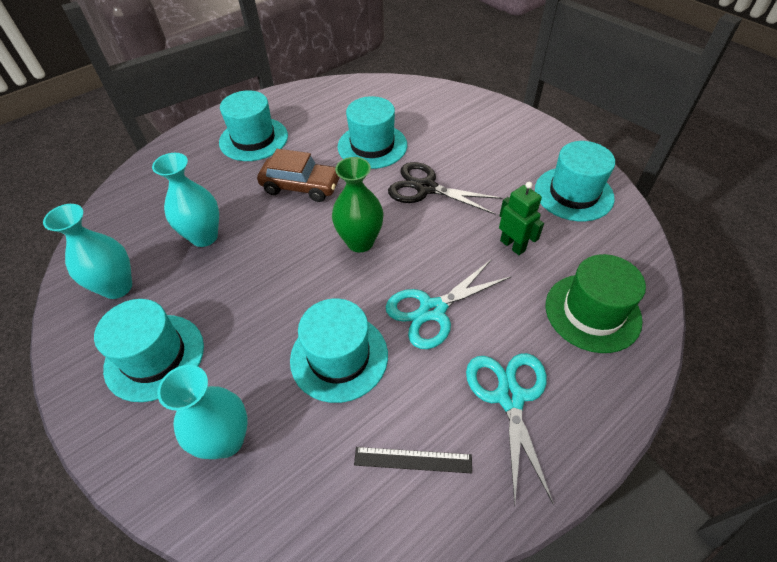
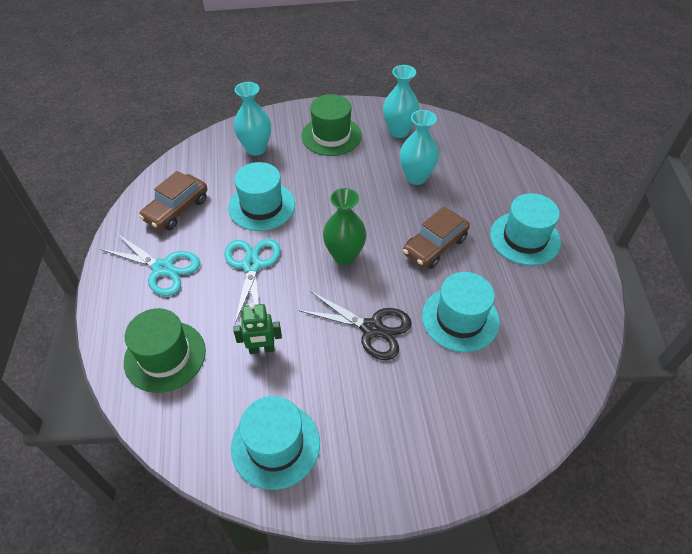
camera: 120 degrees right, 0 degrees up
turquoise hat [94,299,204,402] -> green hat [301,94,362,156]
black ruler [354,447,472,473] -> brown car [139,171,207,230]
black scissors [388,162,502,215] -> black scissors turned 60 degrees clockwise [298,291,412,360]

